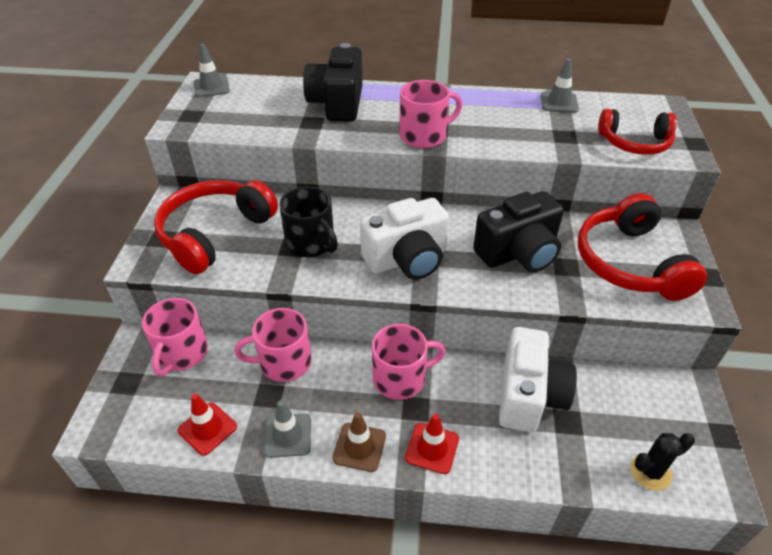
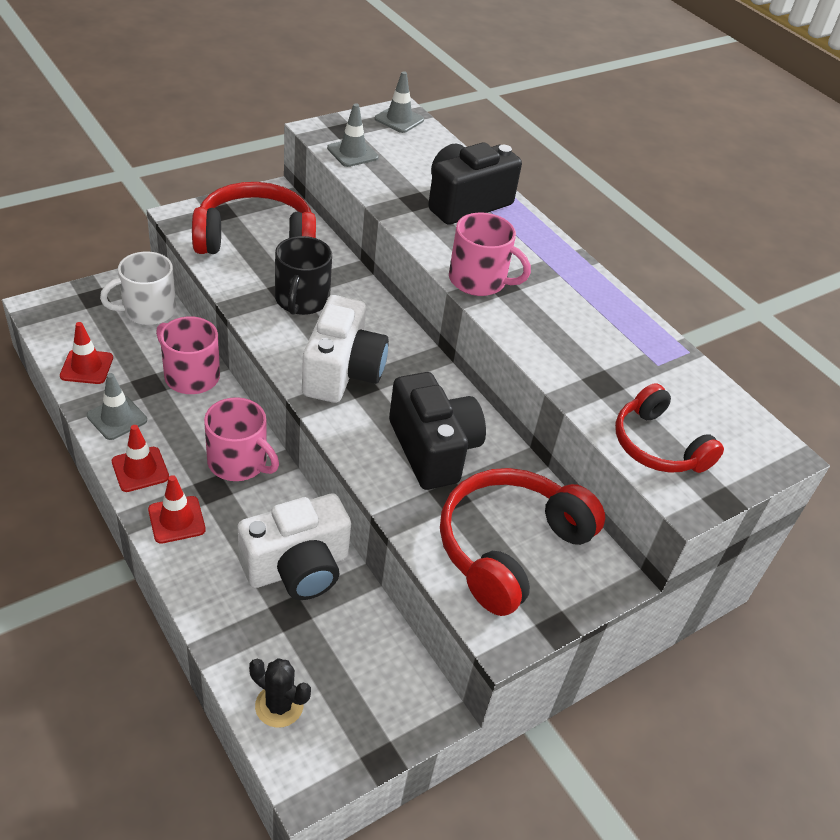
camera: 45 degrees right, 0 degrees up
pink mug [142,298,208,376] -> white mug [100,252,176,325]
brown traffic cone [332,412,386,472] -> red traffic cone [112,425,169,492]
white camera [360,198,449,280] -> white camera turned 105 degrees counterclockwise [302,295,389,403]
black camera [473,191,564,272] -> black camera turned 135 degrees counterclockwise [389,372,486,490]
grey traffic cone [541,59,579,113] -> grey traffic cone moved to [327,103,379,167]

